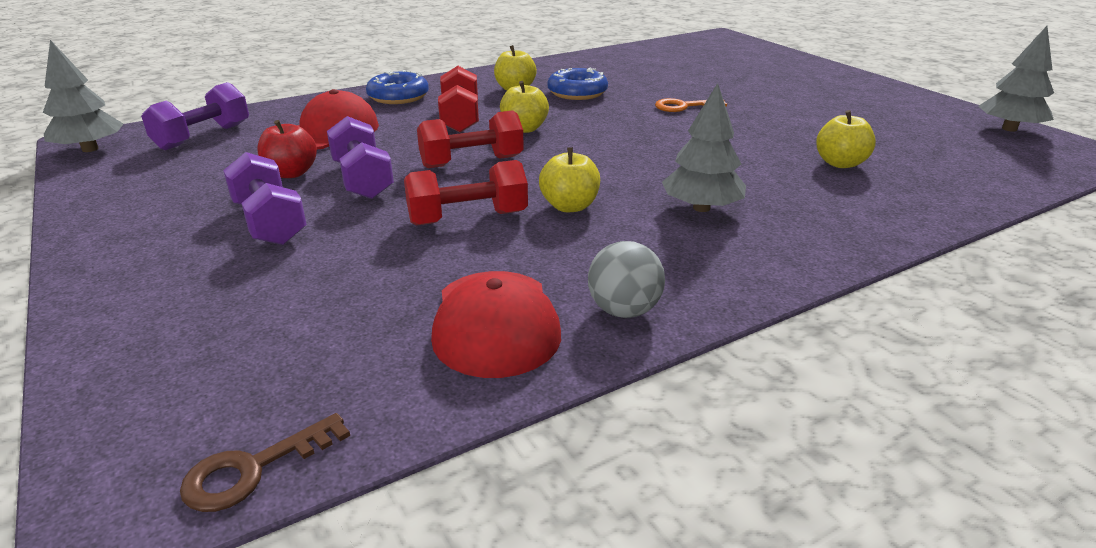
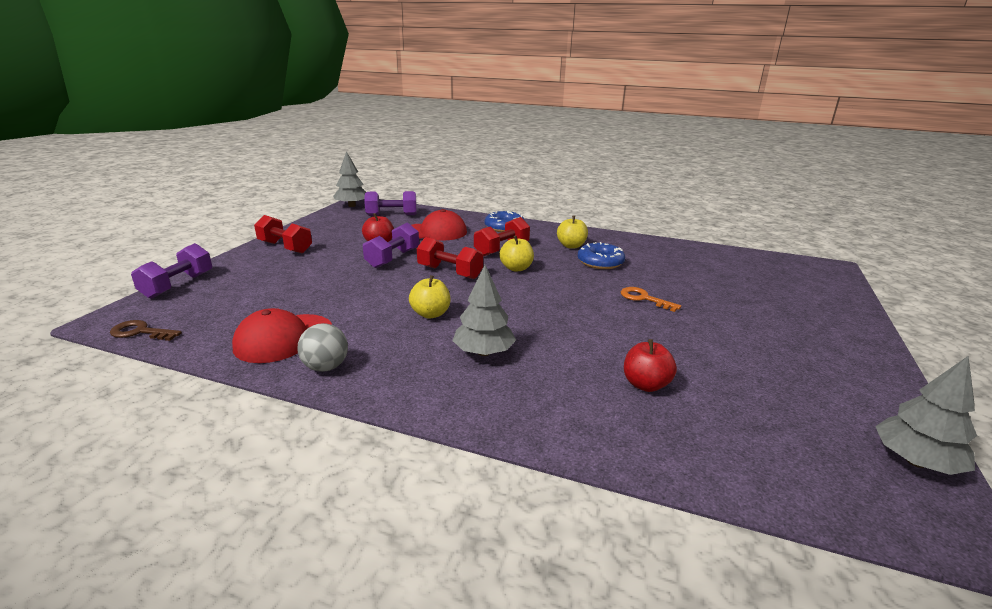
camera: 50 degrees right, 5 degrees down
purple dumbbell [223,152,307,245] -> purple dumbbell moved to [131,243,212,299]
red dumbbell [404,160,528,226] -> red dumbbell moved to [254,215,312,254]
yellow apple [816,110,876,168] -> red apple [624,339,677,392]

